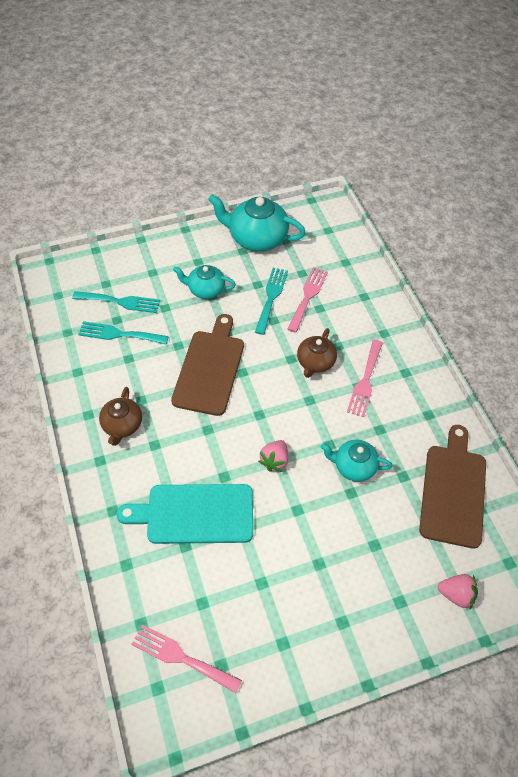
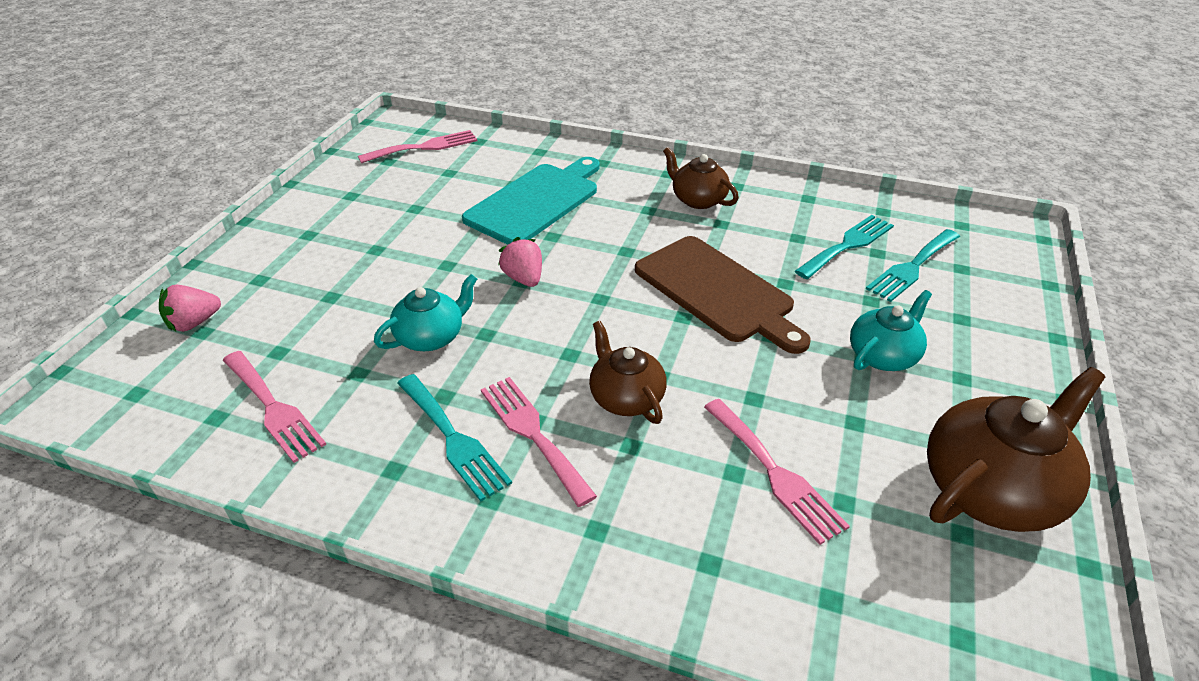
camera: 130 degrees right, 15 degrees down
turquoise teapot [208,194,306,251] -> brown teapot [927,367,1105,532]
turquoise fork [255,268,288,335] -> turquoise fork moved to [397,374,512,501]
brown cutting board [419,425,486,549] -> pink fork [223,351,326,463]

